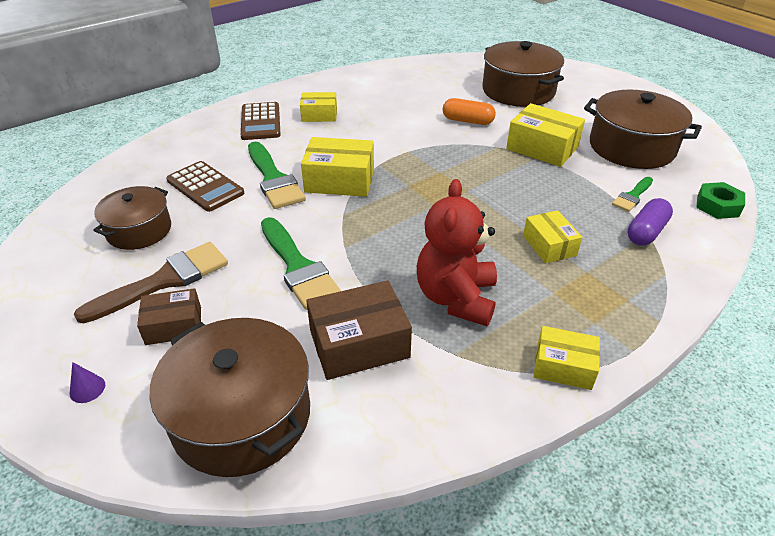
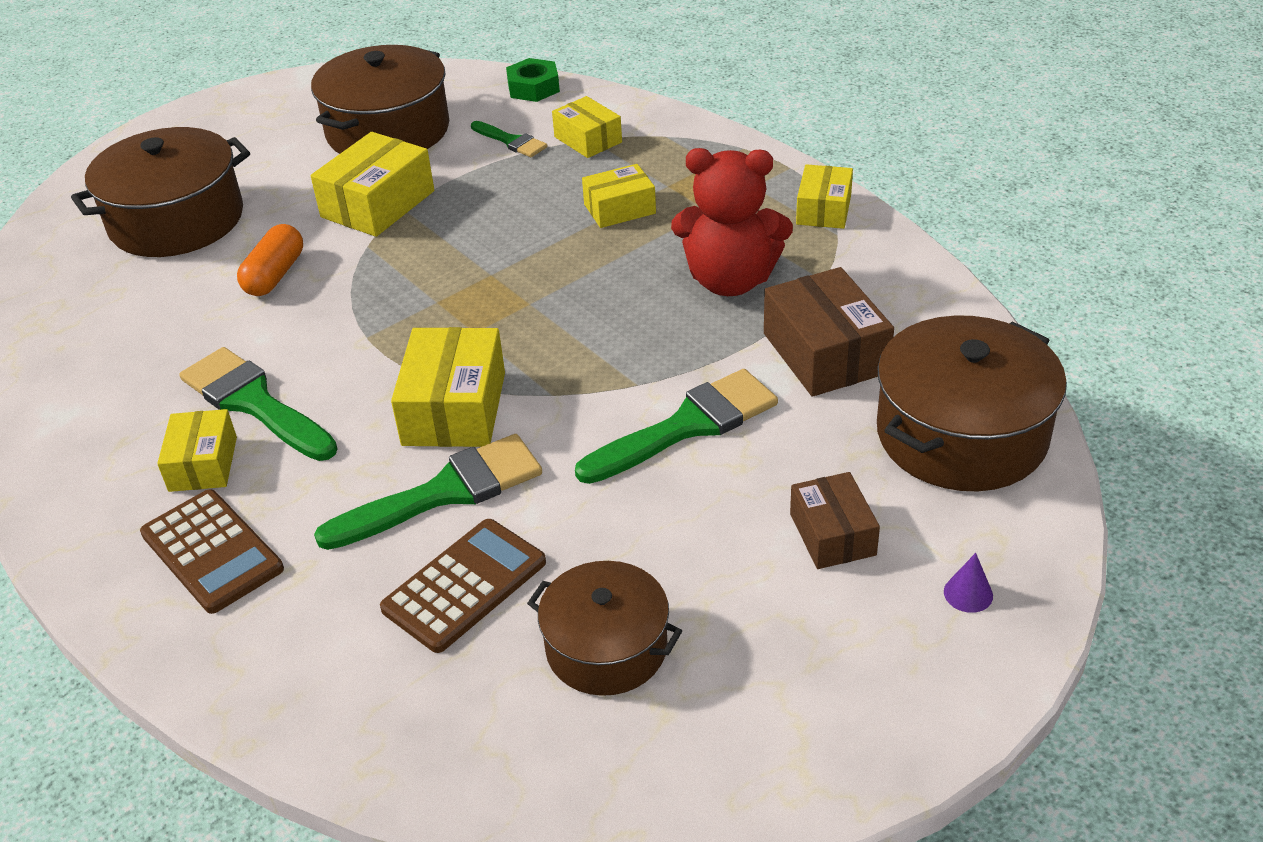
camera: 90 degrees left, 0 degrees up
brown brush [74,242,228,323] -> none
brown calculator [241,102,281,140] -> brown calculator turned 60 degrees clockwise [140,489,284,614]
purple capsule [627,198,673,245] -> yellow box [552,96,622,158]
none -> green brush [179,347,338,461]

